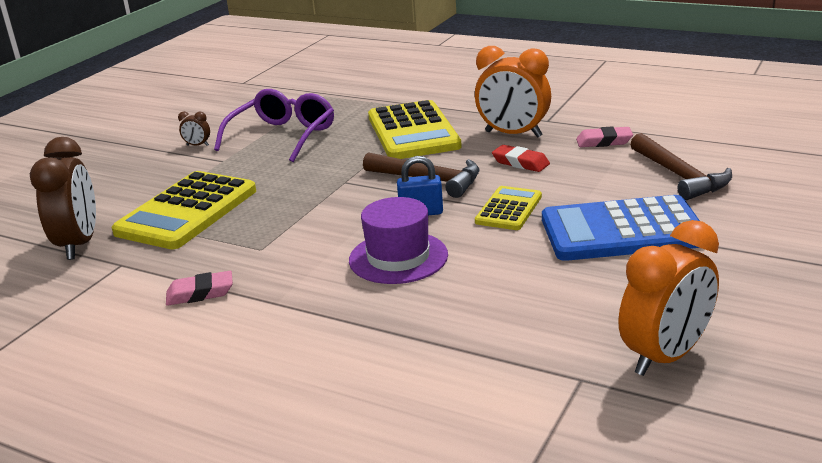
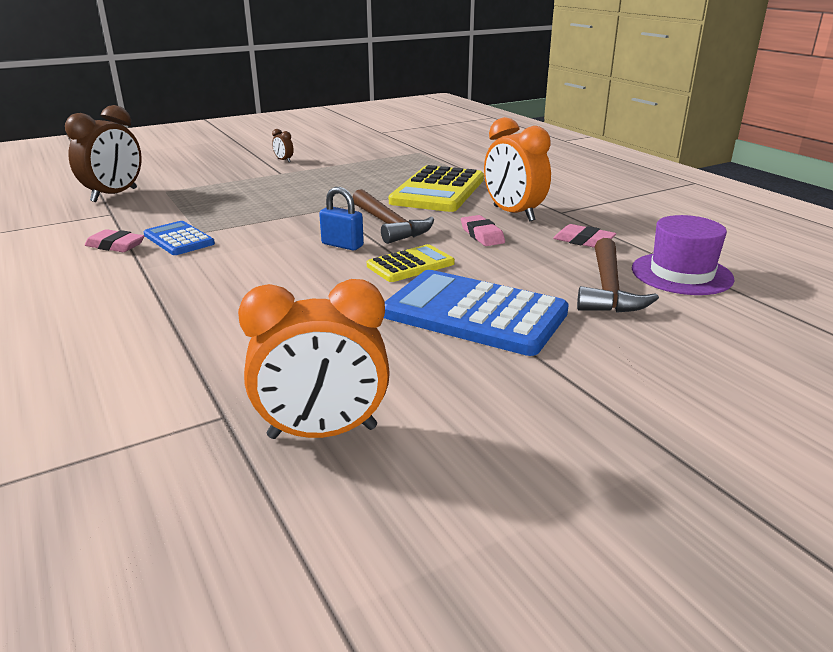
camera: 30 degrees right, 0 degrees up
yellow calculator [112,171,256,249] -> none
purple glasses [214,89,334,162] -> none
purple hat [349,197,448,284] -> purple hat moved to [632,215,734,295]
red eraser [492,145,550,172] -> pink eraser [461,215,505,246]
none -> blue calculator [144,221,215,255]

